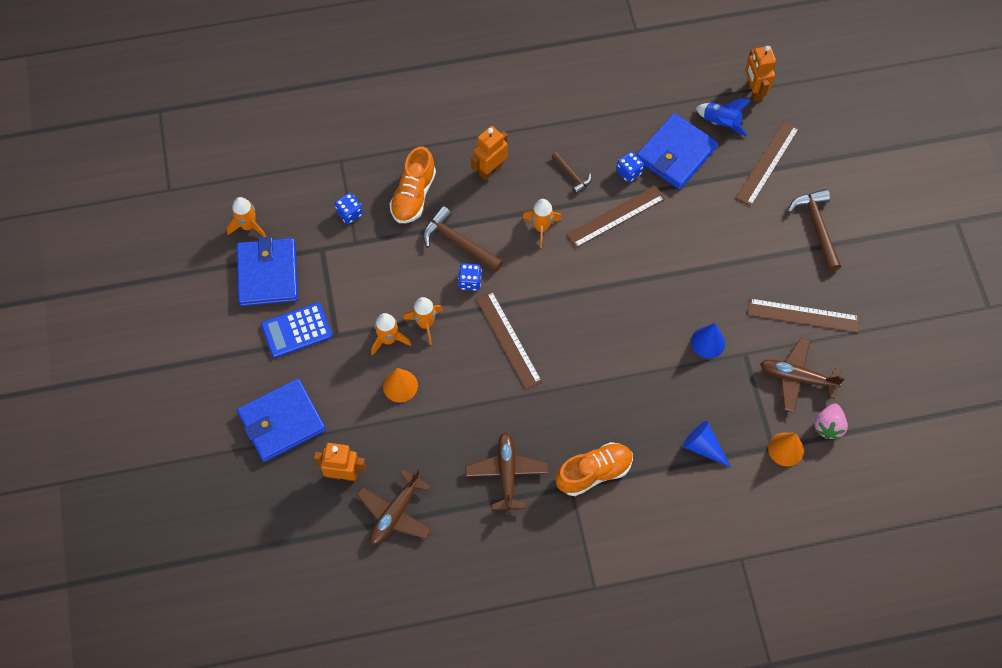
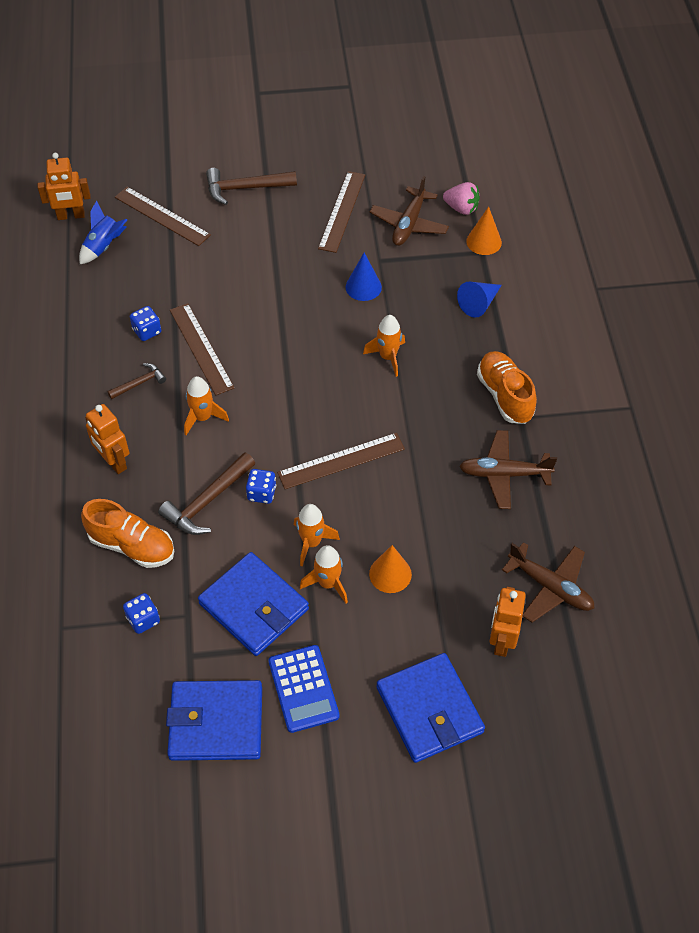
camera: 85 degrees left, 10 degrees down
orange rocket [227,197,266,237] -> orange rocket moved to [363,315,405,377]
blue wallet [637,113,718,189] -> blue wallet moved to [198,552,309,656]

